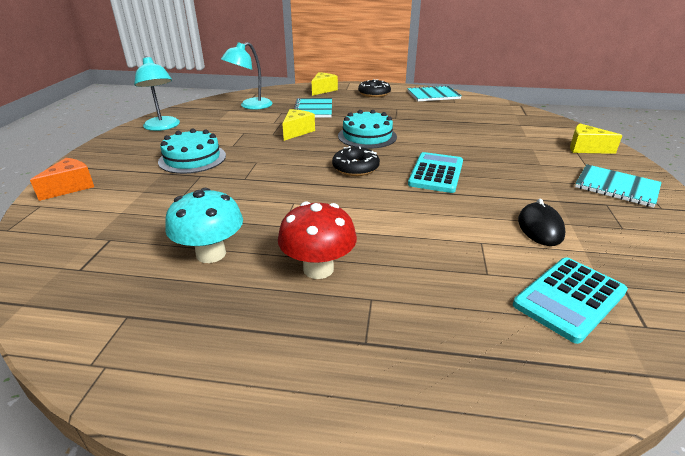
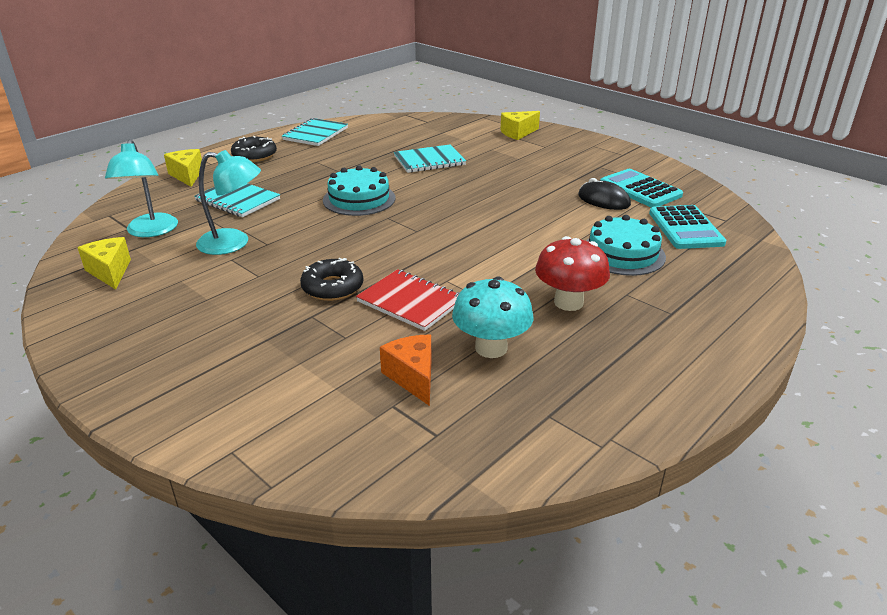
camera: 55 degrees left, 0 degrees up
orange cheese [30,158,94,201] -> orange cheese moved to [380,335,432,406]
turquoise lamp [134,56,180,131] -> turquoise lamp moved to [196,150,261,255]
turquoise cake [158,128,226,174] -> turquoise cake moved to [586,215,666,276]
yellow cheese [282,109,315,141] -> yellow cheese moved to [78,237,131,290]
black donut [332,146,380,176] -> black donut moved to [300,258,363,301]
turquoise calculator [408,152,463,193] -> turquoise calculator moved to [600,169,683,208]
turquoise notebook [575,164,662,208] -> turquoise notebook moved to [394,144,466,173]
none -> red notebook [356,269,460,331]

